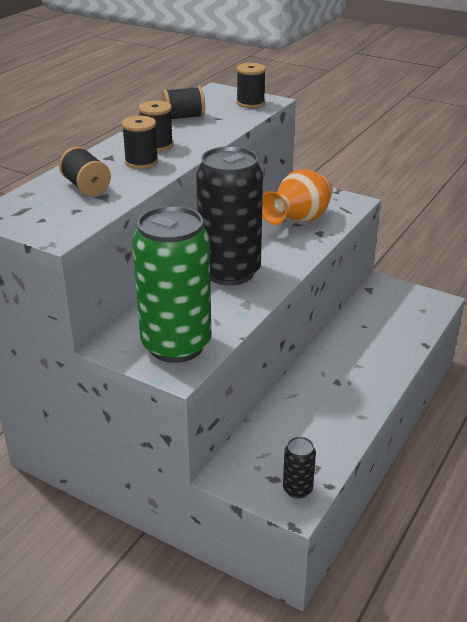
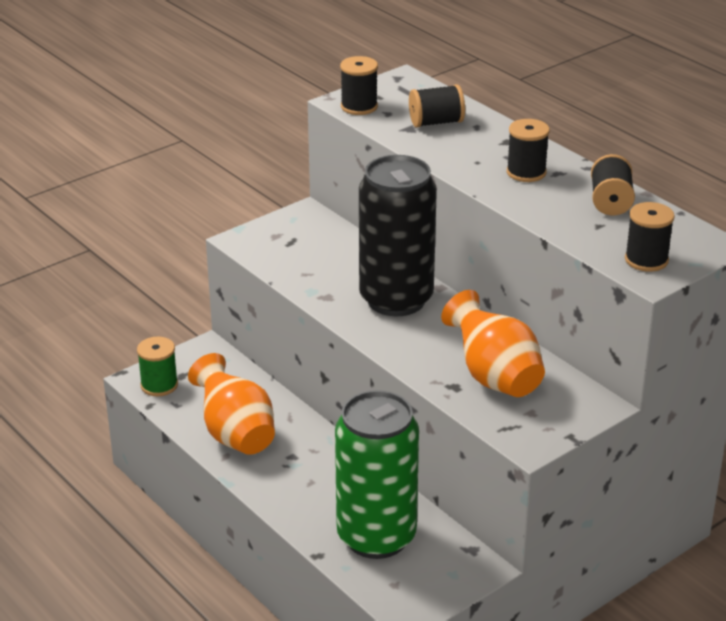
camera: 110 degrees right, 0 degrees up
black spool [122,116,158,169] -> black spool moved to [340,56,378,115]
green can [132,206,211,363] -> green can moved to [335,390,419,559]
black can [283,437,316,499] -> green spool [137,337,178,396]
none -> orange vase [188,353,275,455]

